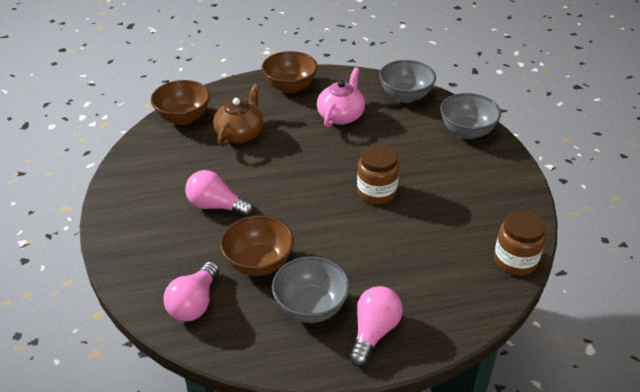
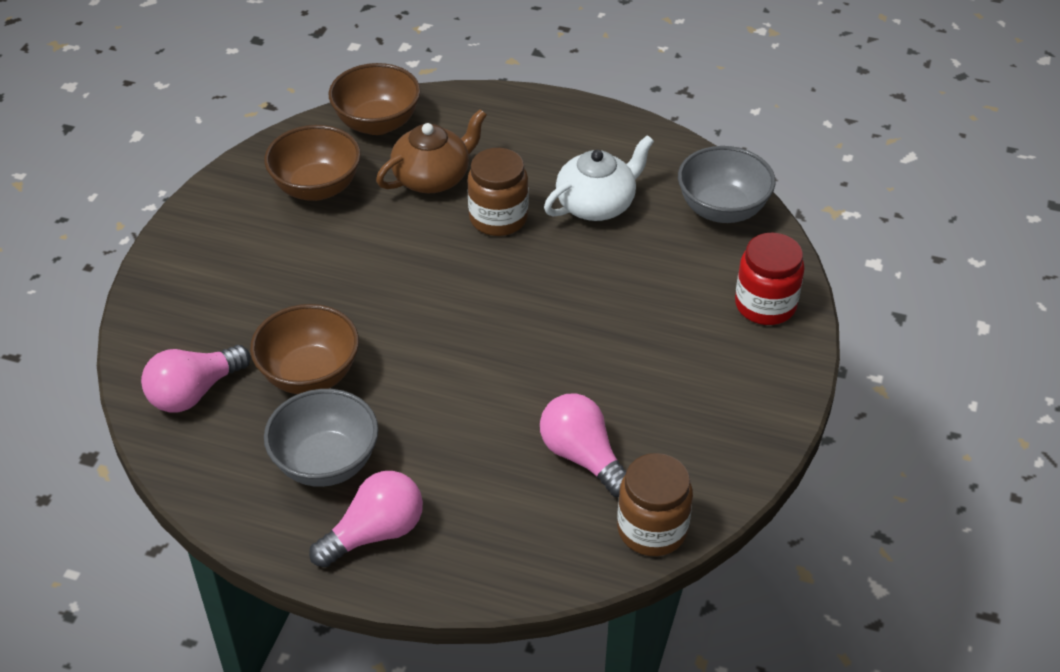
camera: 30 degrees right, 5 degrees up
pink light bulb [185,170,254,217] -> pink light bulb moved to [540,393,626,497]
brown bowl [262,51,318,93] -> brown bowl moved to [264,125,361,201]
pink teapot [317,67,365,128] -> white teapot [544,135,654,221]
brown jar [357,145,399,204] -> brown jar moved to [468,148,528,236]
grey bowl [440,93,501,139] -> red jar [735,233,804,325]

